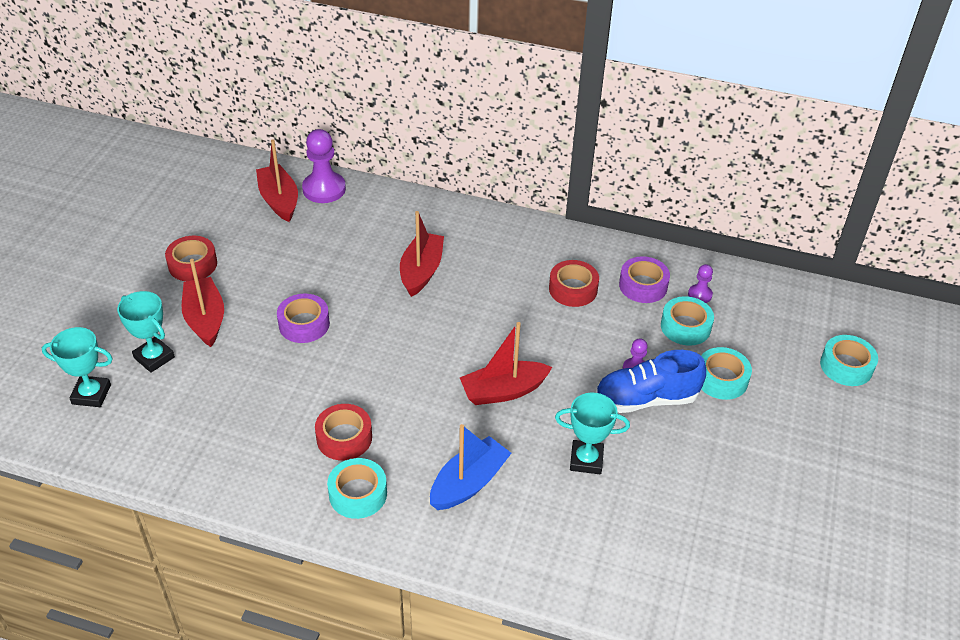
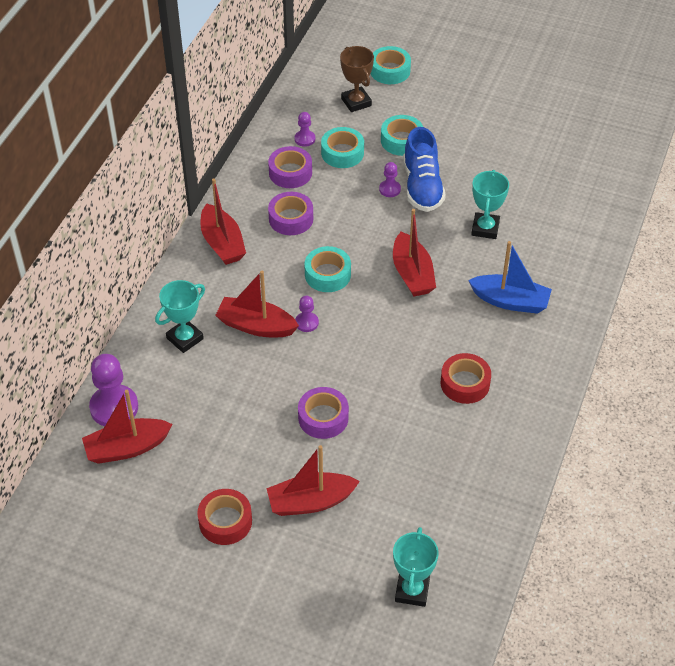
camera: 85 degrees left, 5 degrees up
turquoise trophy [117,291,175,373] -> turquoise trophy moved to [155,280,205,353]
turquoise tape [327,458,387,519] -> turquoise tape moved to [304,246,351,292]
blue boat [430,424,512,510] -> blue boat turned 150 degrees clockwise [468,241,552,314]
red tape [549,260,599,307] -> purple tape [268,192,313,235]
none -> red boat [200,178,246,265]
none -> purple pawn [295,296,319,332]
none -> brown trophy [340,46,374,112]

